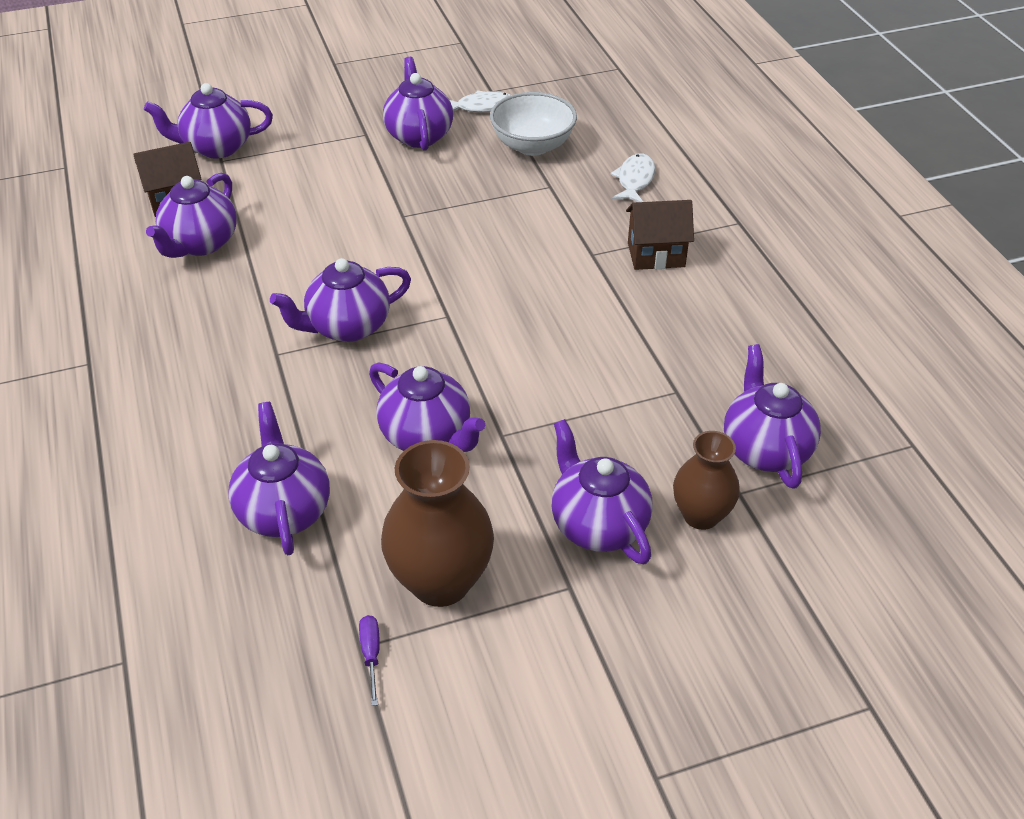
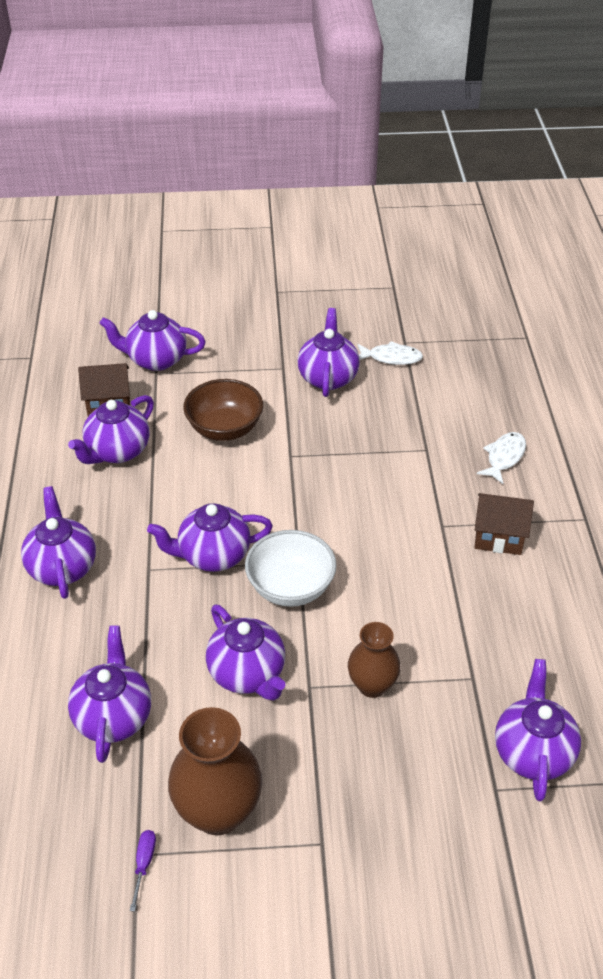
camera: 15 degrees right, 0 degrees up
white bowl [490,92,577,156] -> white bowl moved to [245,530,337,607]
purple teapot [552,419,653,565] -> purple teapot moved to [21,486,96,599]
brown vase [673,431,740,530] -> brown vase moved to [348,622,401,698]
none -> brown bowl [183,379,263,441]

